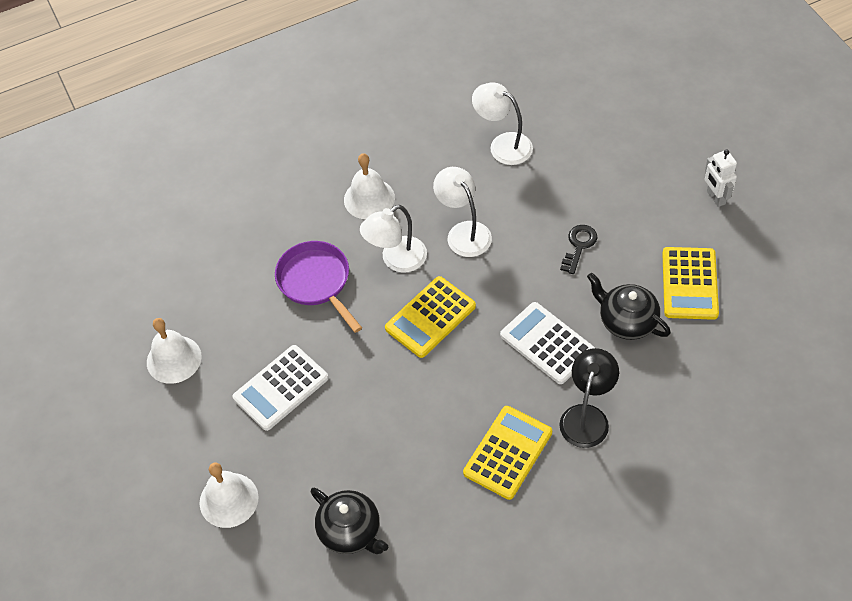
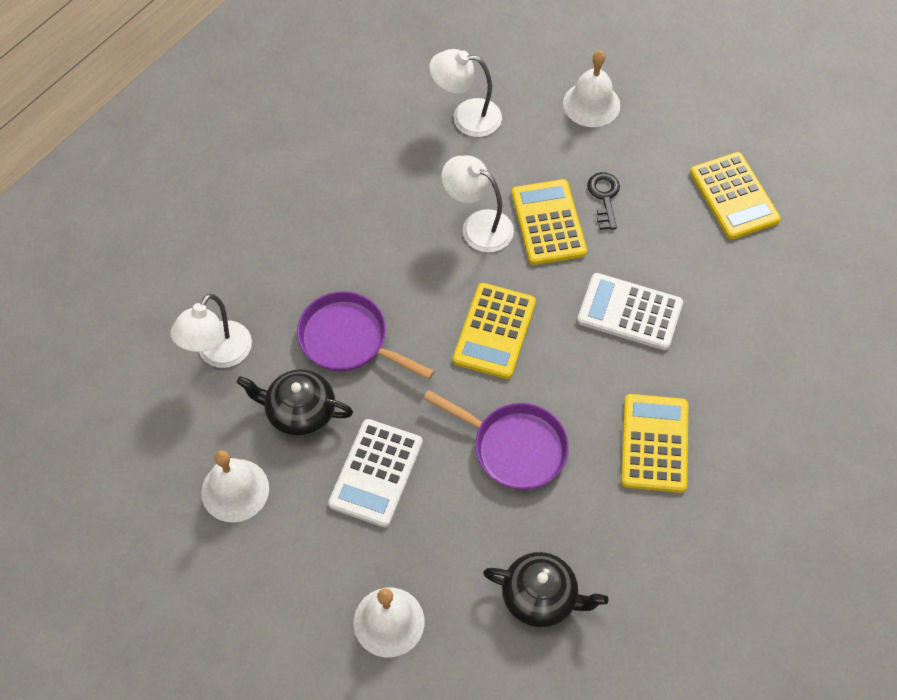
camera: 30 degrees left, 5 degrees up
white bell [344,153,395,219] -> white bell moved to [563,50,620,127]
white lamp [360,205,427,273] -> white lamp moved to [171,294,252,368]
black lamp [559,348,619,448] -> none
black teapot [587,273,671,340] -> black teapot moved to [237,369,353,437]
white robot [705,149,737,207] -> none
none -> purple pan [423,390,569,490]
none -> yellow calculator [512,179,587,265]

